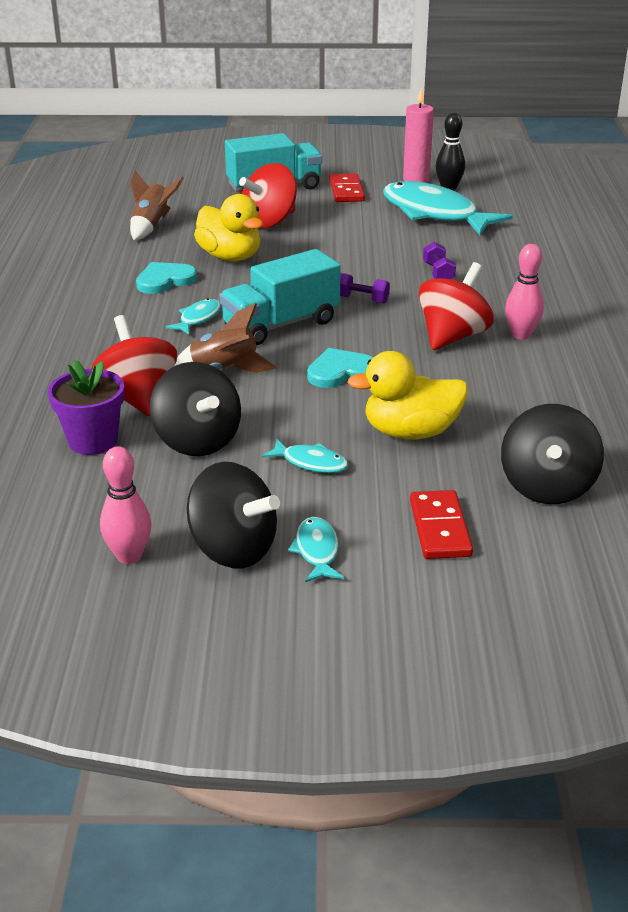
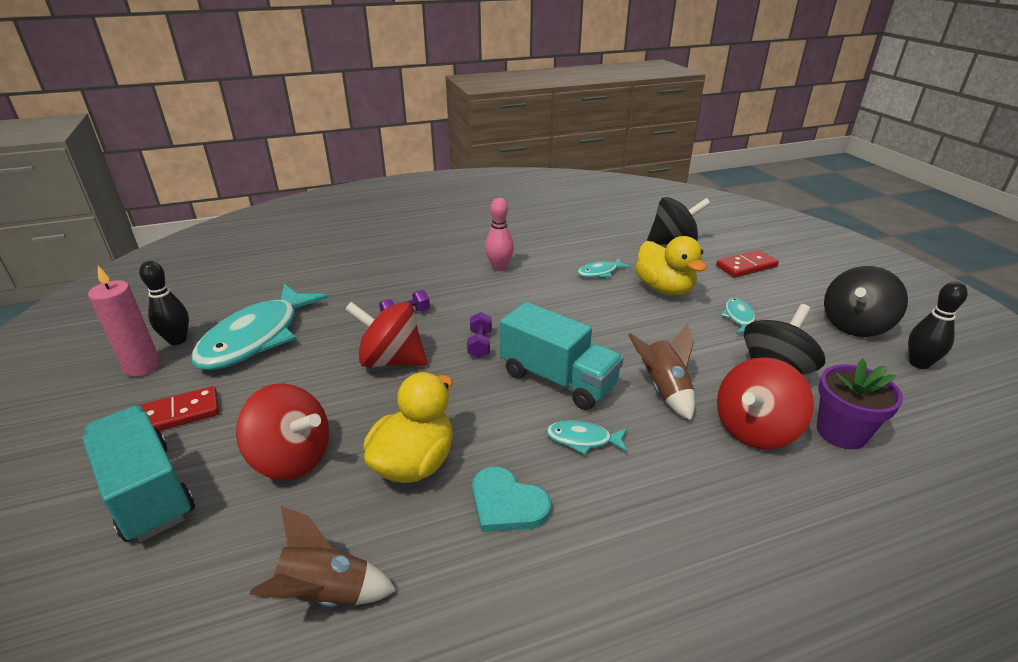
camera: 110 degrees left, 0 degrees up
pink bowling pin [100,446,151,564] -> black bowling pin [908,281,968,369]
black spinning top [187,462,280,568] -> black spinning top turned 150 degrees counterclockwise [824,266,908,337]
turquoise fish [288,517,344,582] -> turquoise fish moved to [577,258,631,278]
turquoise heart [307,348,373,388] -> none
red spinning top [419,262,494,350] -> red spinning top moved to [345,302,427,368]

